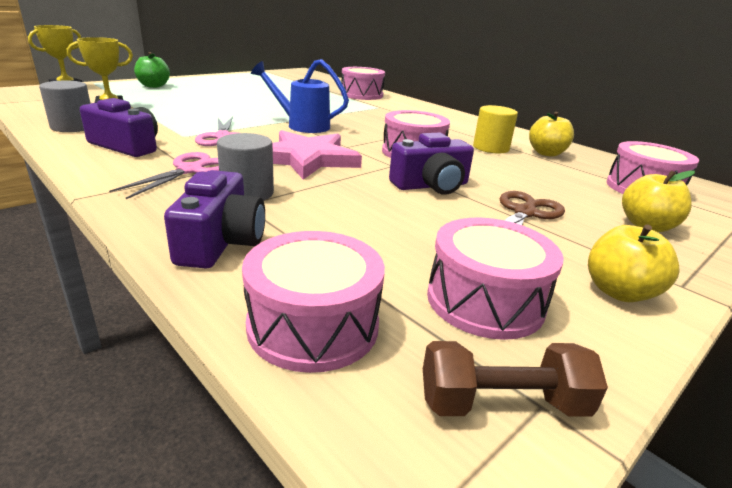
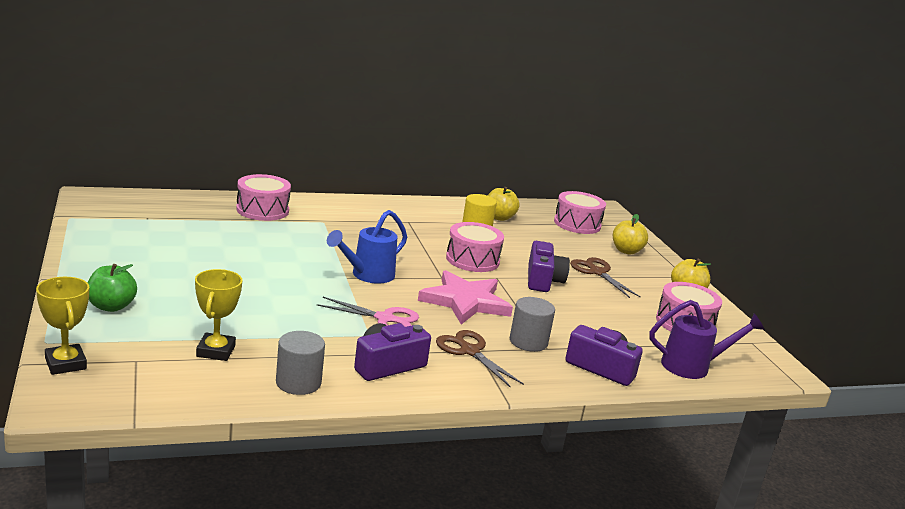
camera: 65 degrees left, 5 degrees down
pink scissors [109,152,219,199] -> brown scissors [436,330,524,388]
pink drum [242,231,385,373] -> purple watering can [649,300,765,379]
brown dumbbell [423,341,608,417] -> none

